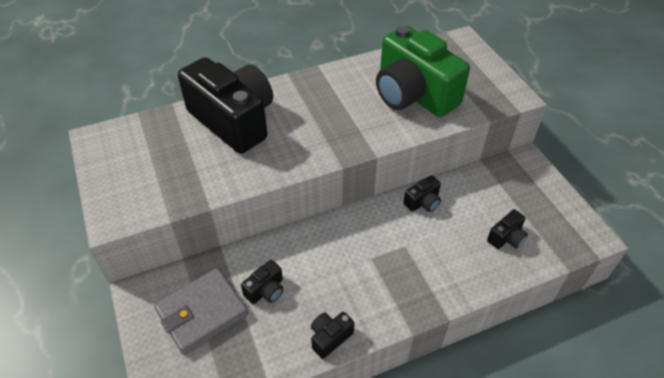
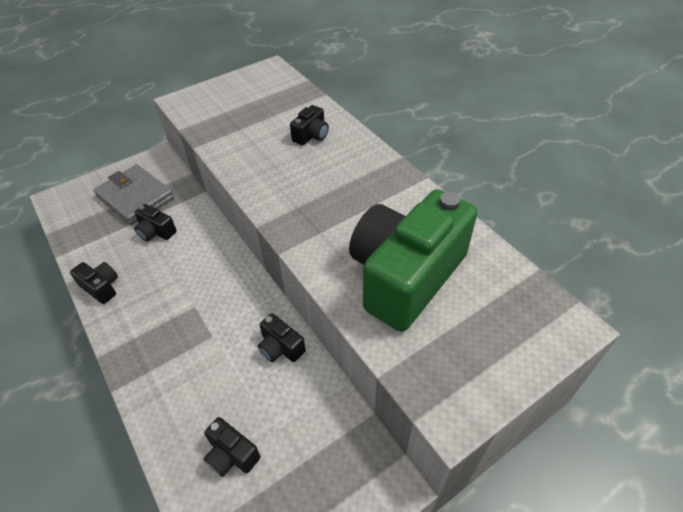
camera: 80 degrees right, 0 degrees up
black camera [178,57,273,154] -> black camera [290,105,329,145], size x0.40

